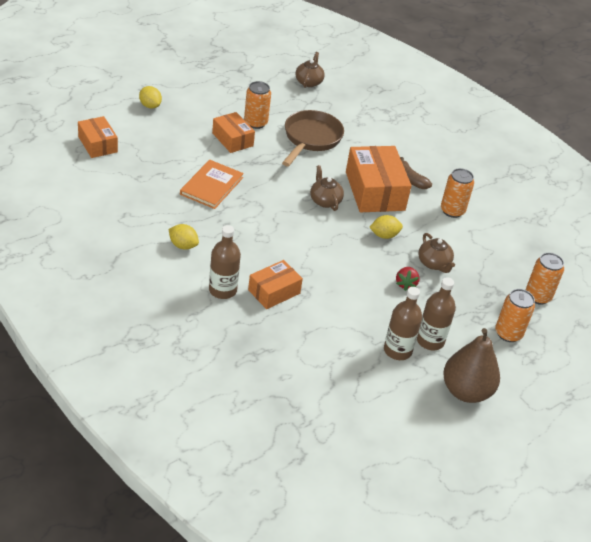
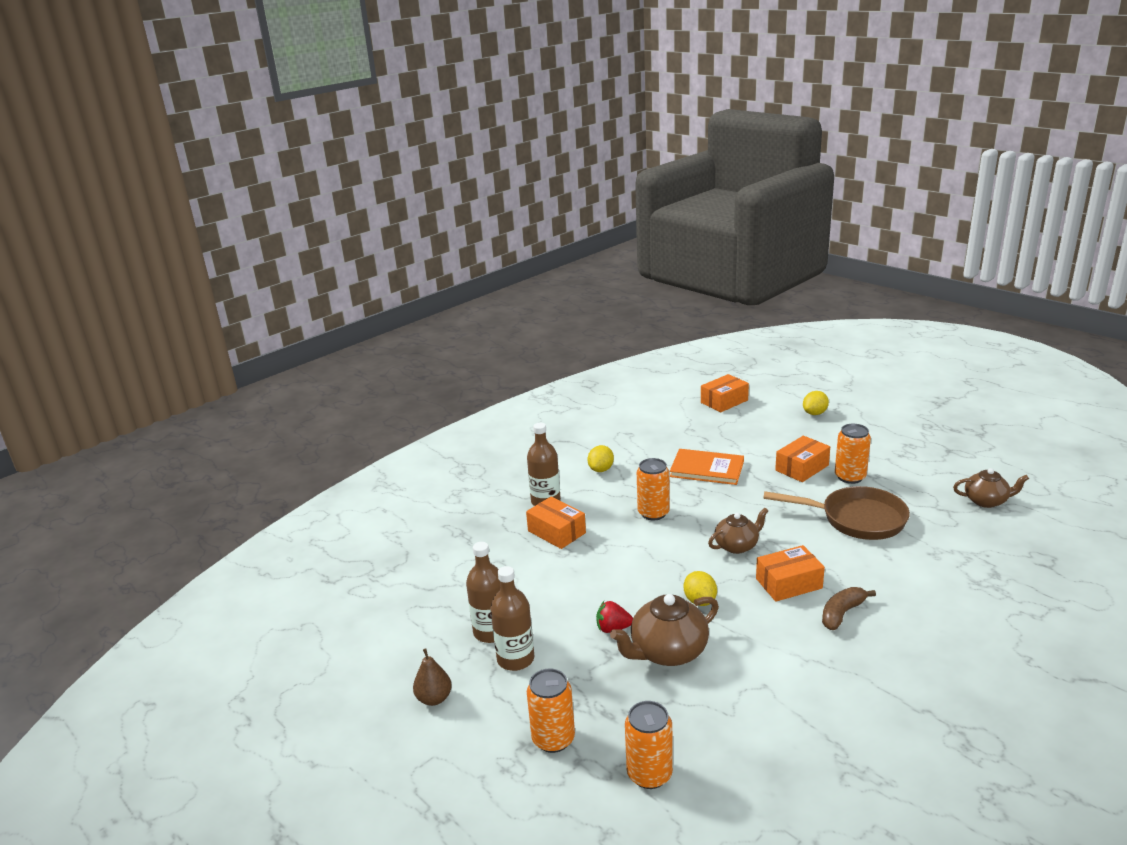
camera: 90 degrees right, 15 degrees down
orange box [346,146,412,212] -> orange box [756,545,825,602], size x0.59
brown teapot [418,233,455,273] -> brown teapot [610,594,719,666], size x1.53
orange can [441,168,474,218] -> orange can moved to [637,458,670,520]
brown pear [443,328,500,403] -> brown pear [413,648,452,706], size x0.52

